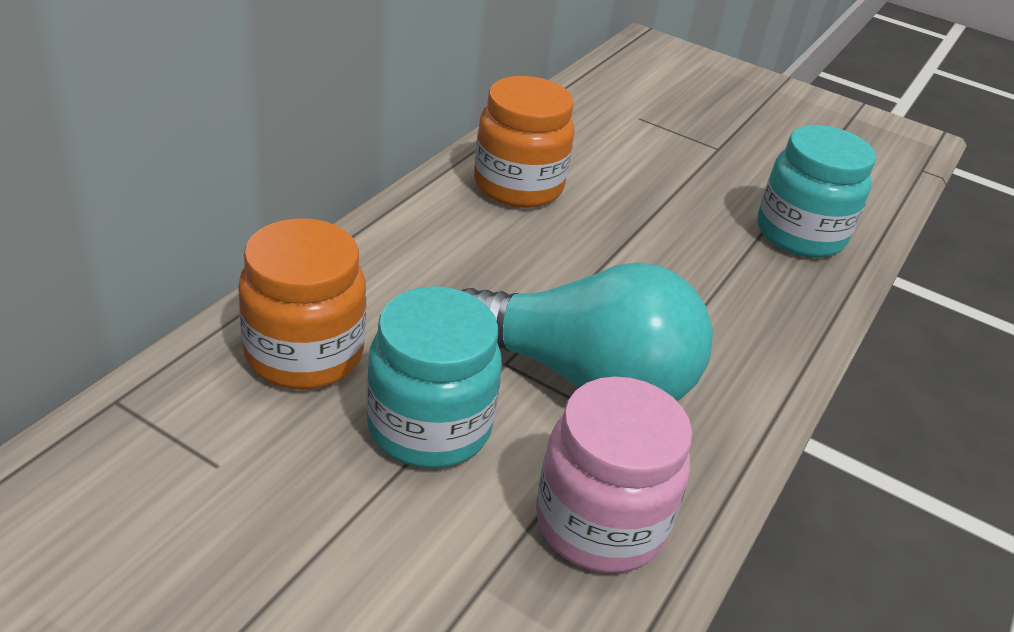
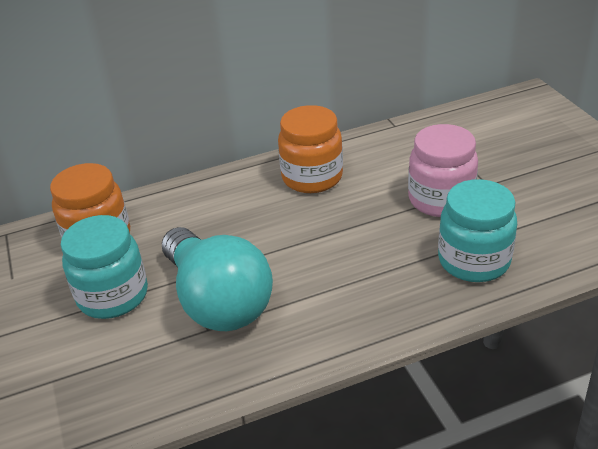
camera: 45 degrees right, 0 degrees up
pink jar [536,376,693,573] -> pink jar moved to [408,124,478,217]

